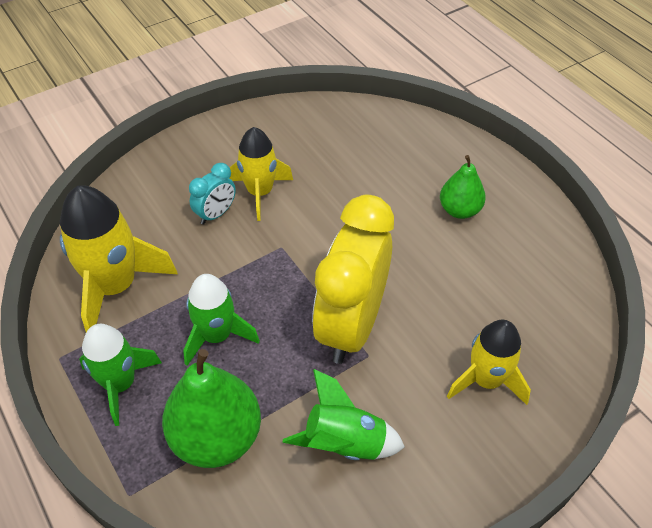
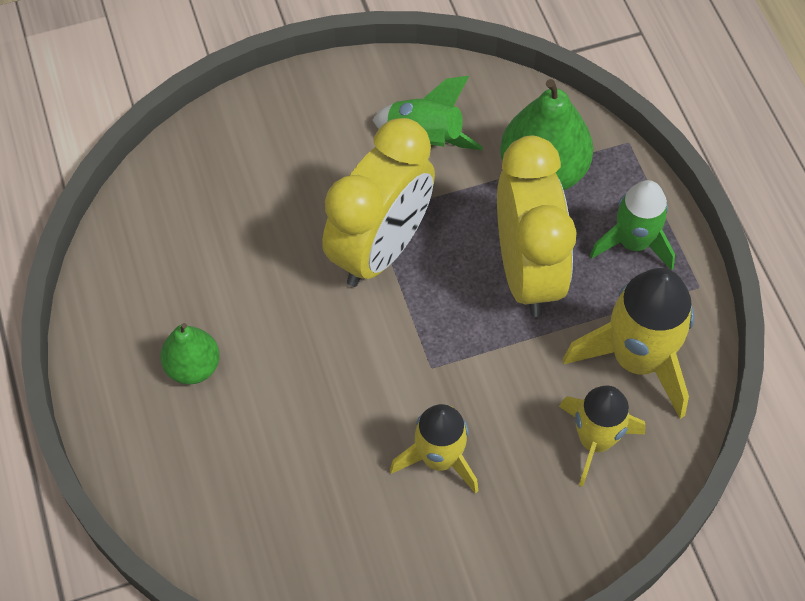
camera: 165 degrees left, 10 degrees up
green rocket [183,274,260,366] -> yellow clock [497,136,577,317]
turquoise clock [189,163,236,225] -> none
yellow rocket [447,319,531,405] -> yellow rocket moved to [559,386,646,487]

